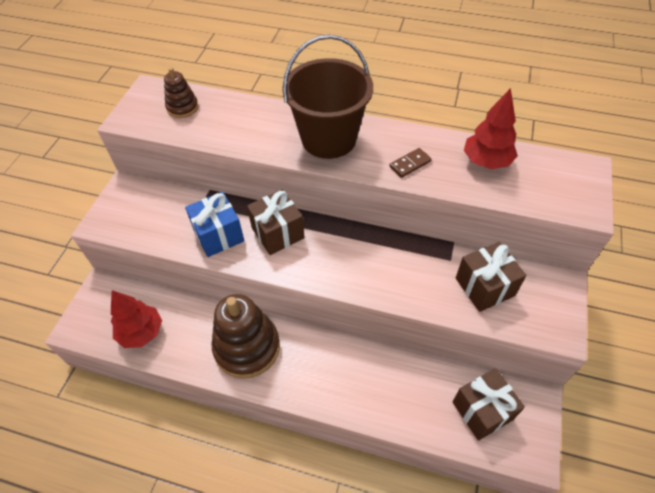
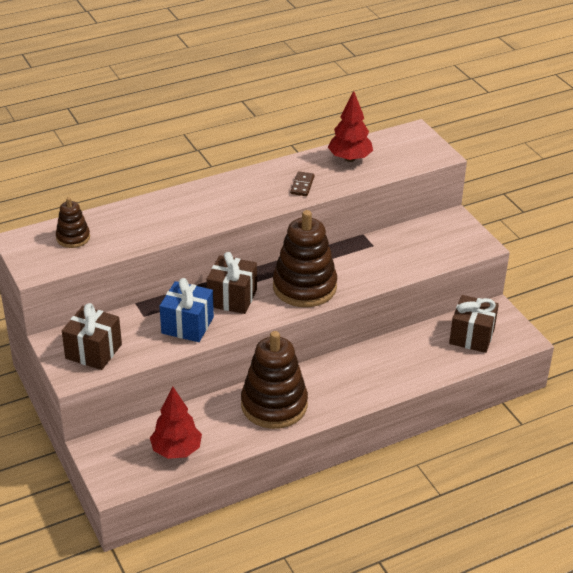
camera: 45 degrees left, 15 degrees down
brown bucket [282,35,373,159] -> none
brown gift [456,242,526,312] -> brown gift moved to [62,303,122,370]
none -> brown stacking toy [273,210,337,307]

